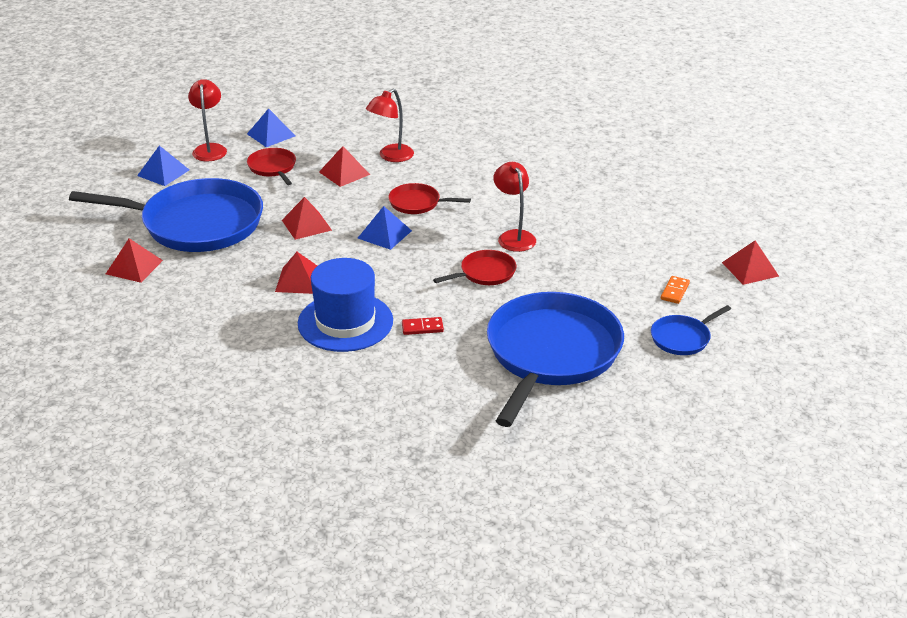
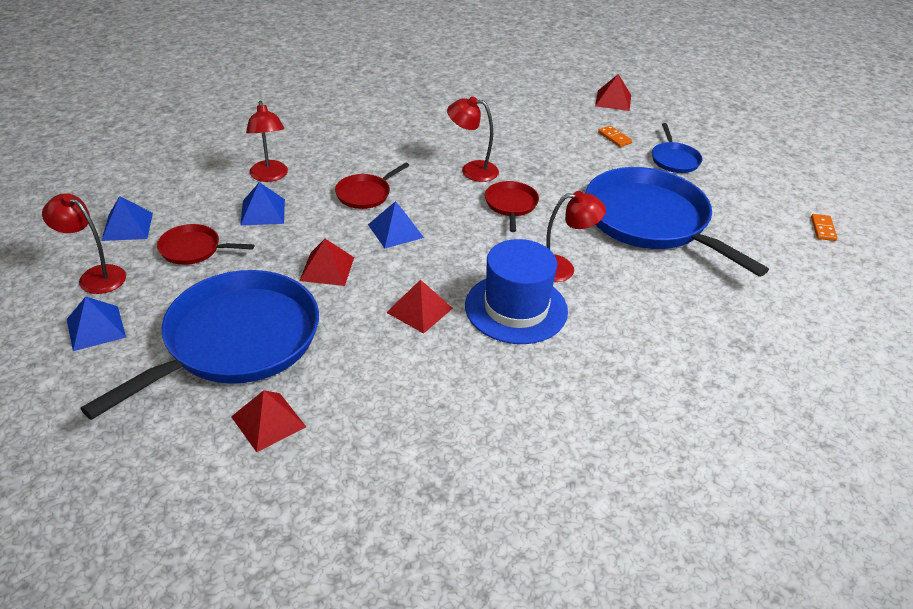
camera: 60 degrees left, 5 degrees up
red pyramid [319,146,370,187] -> blue pyramid [240,182,285,226]
red domino [402,317,444,335] -> red lamp [546,191,606,282]
none -> orange domino [811,214,837,241]

